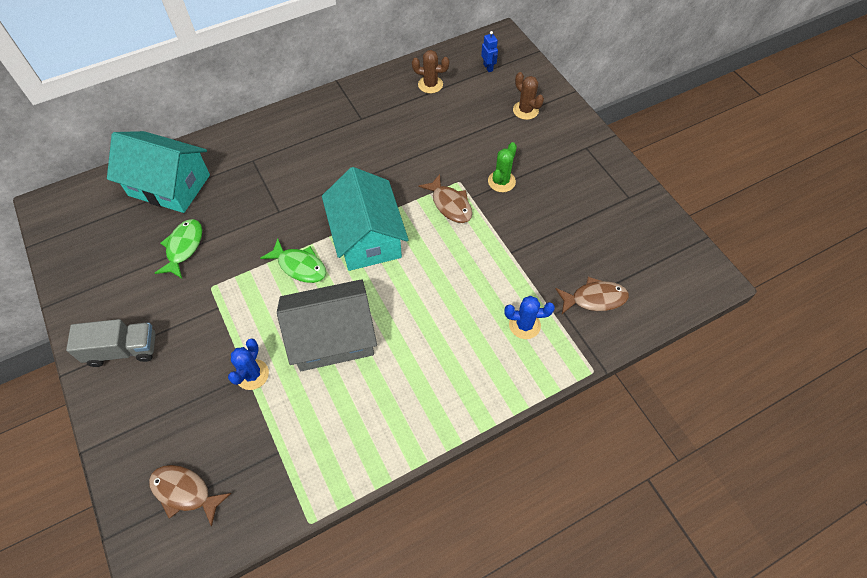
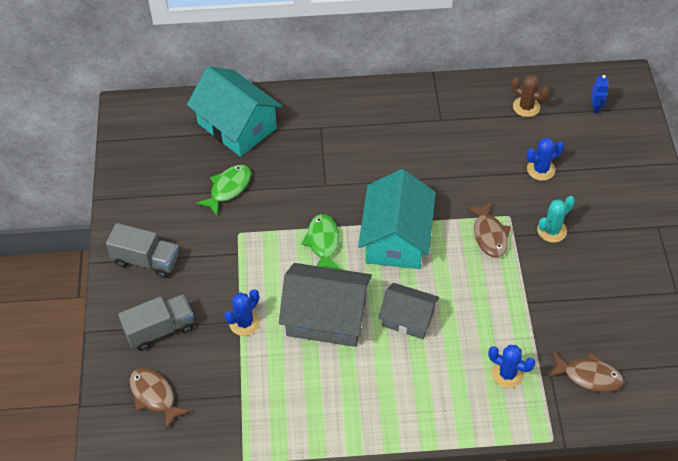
camera: 25 degrees right, 5 degrees down
green fish [260,239,326,283] -> green fish turned 150 degrees counterclockwise [301,214,341,270]
green cactus [488,142,517,192] -> turquoise cactus [537,196,575,243]
brown cactus [513,72,544,120] -> none
none -> grey truck [118,294,194,351]
none -> grey house [379,283,439,339]
none -> blue cactus [527,138,564,181]

